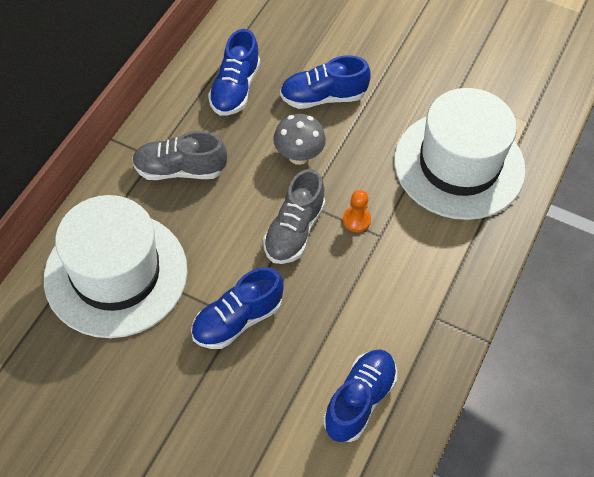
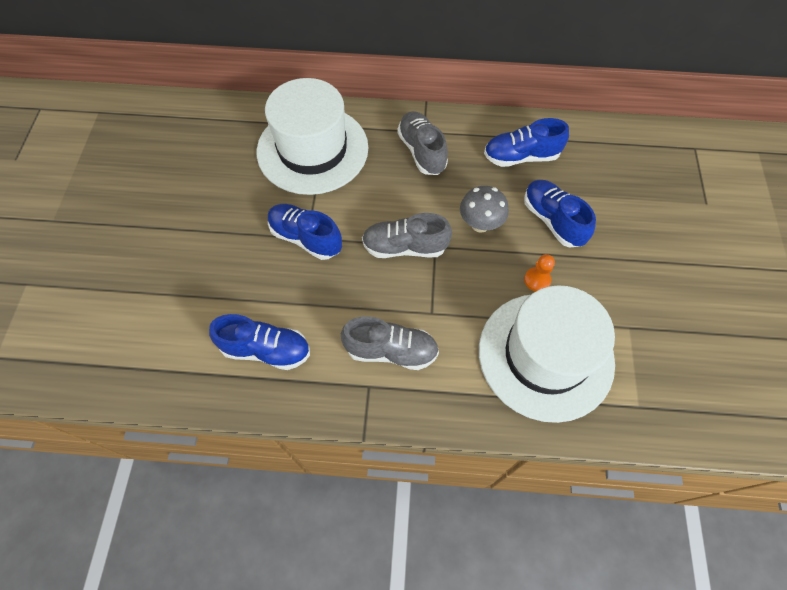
camera: 70 degrees right, 5 degrees up
orange pawn [343,190,371,232] -> orange pawn moved to [524,254,555,292]
none -> grey shoe [341,316,439,370]

